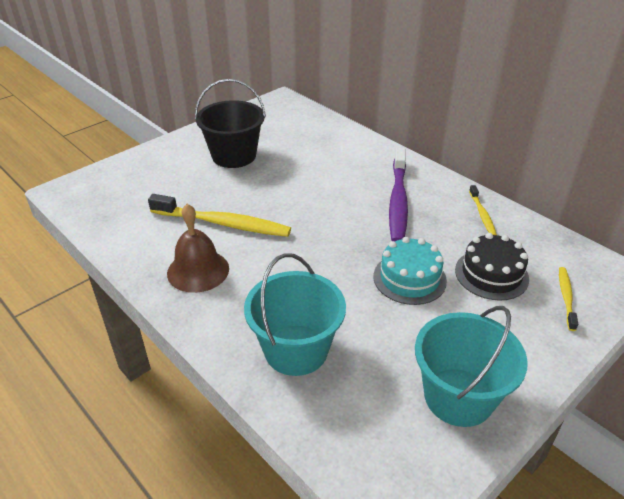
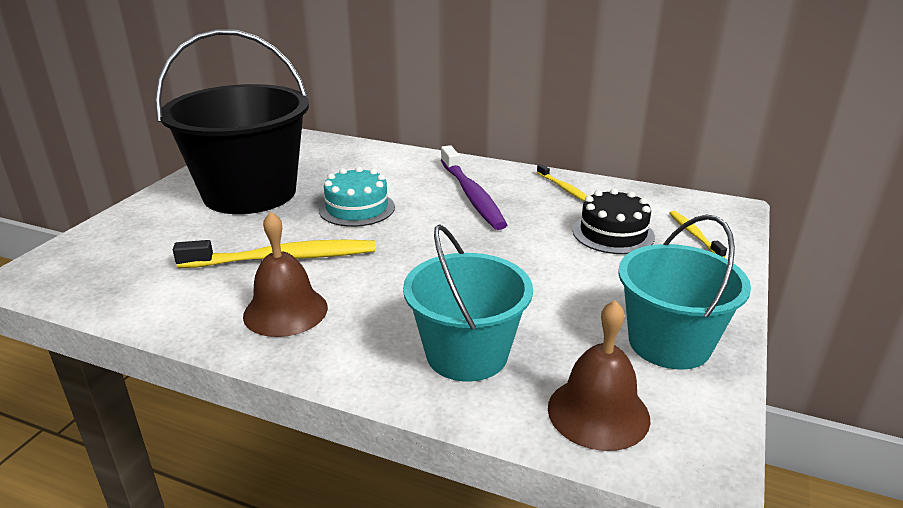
camera: 25 degrees left, 10 degrees down
black bucket [195,79,266,168] -> black bucket [155,29,309,214], size x1.61
turquoise cake [374,237,447,305] -> turquoise cake moved to [319,166,395,227]
none -> brown bell [548,300,651,451]

